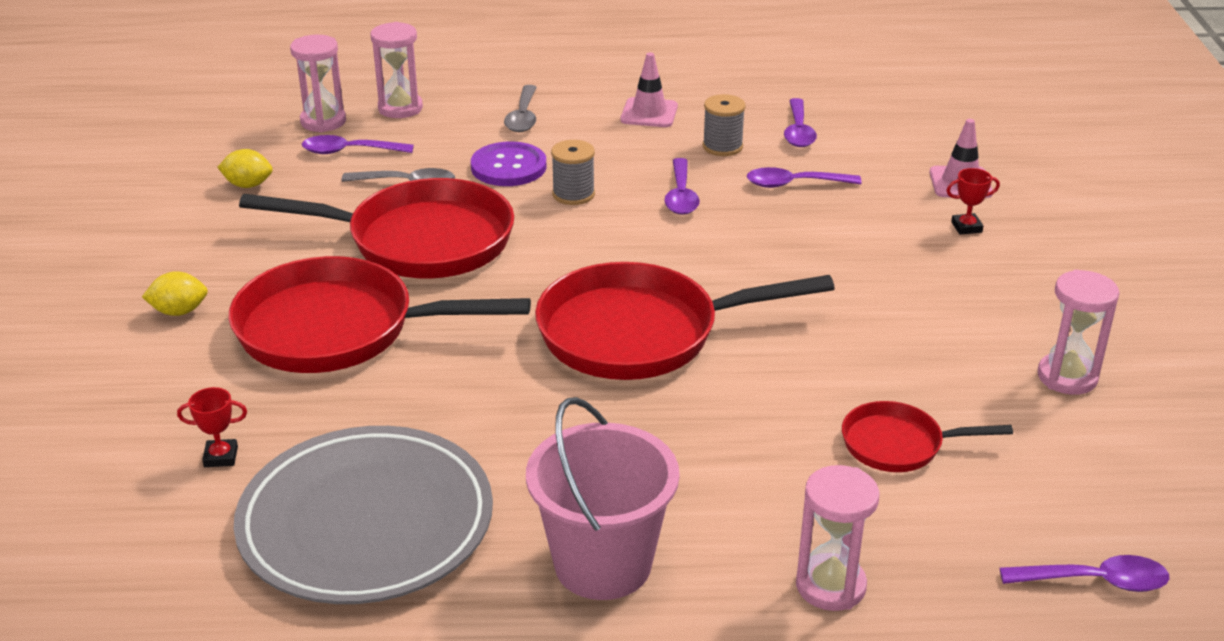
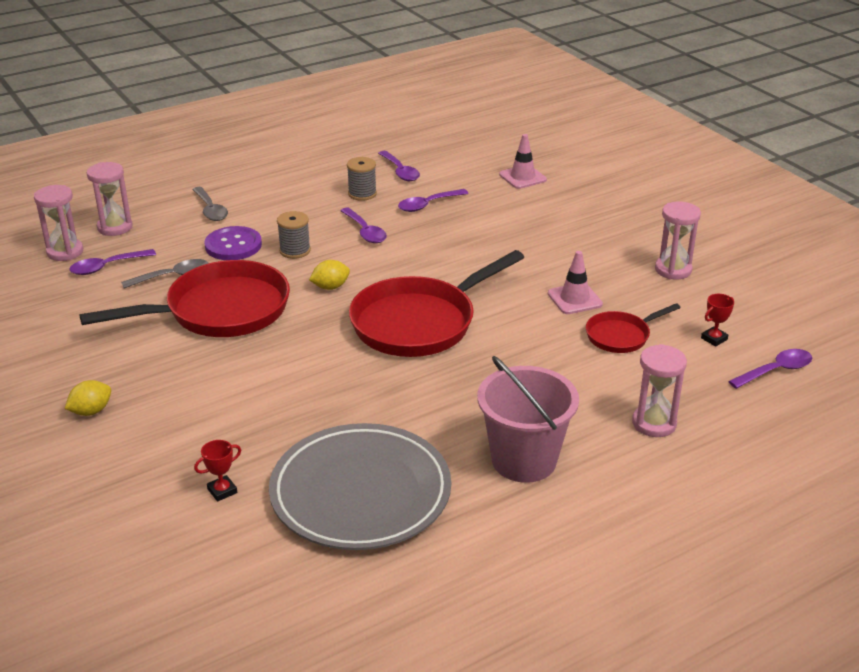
camera: 30 degrees left, 0 degrees up
yellow lemon [217,149,273,188] -> yellow lemon moved to [309,260,350,290]
red pan [228,256,531,373] -> none
pink traffic cone [620,52,678,127] -> pink traffic cone moved to [548,251,603,314]
red trophy [946,168,1000,235] -> red trophy moved to [701,294,734,347]

